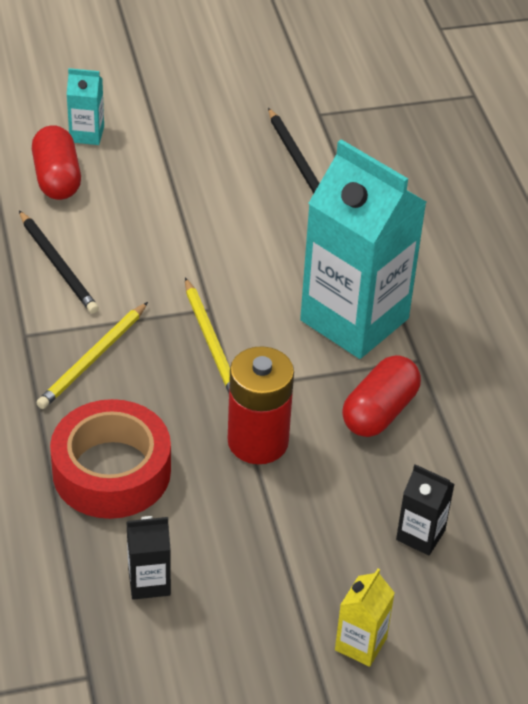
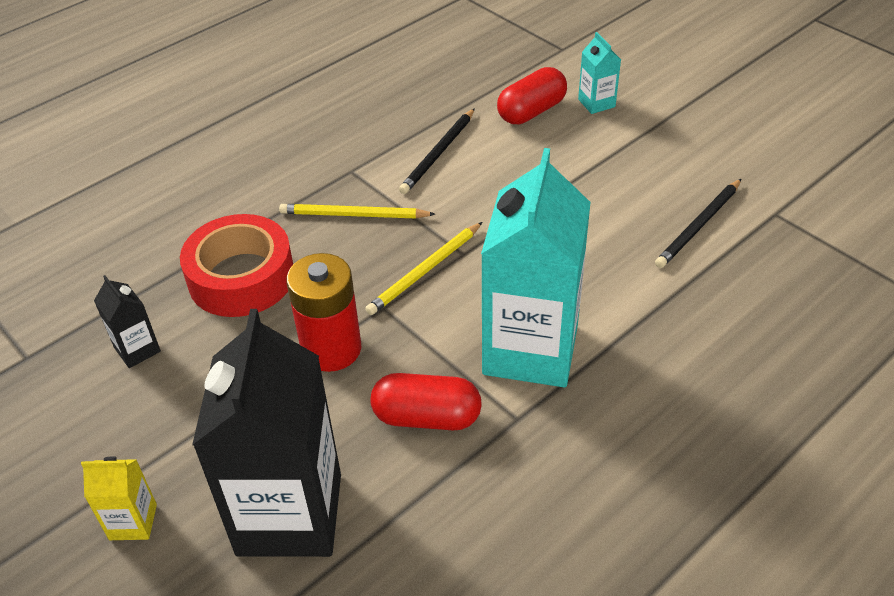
camera: 65 degrees right, 0 degrees up
black carton [396,464,455,555] -> black carton [192,309,341,557], size x2.36

